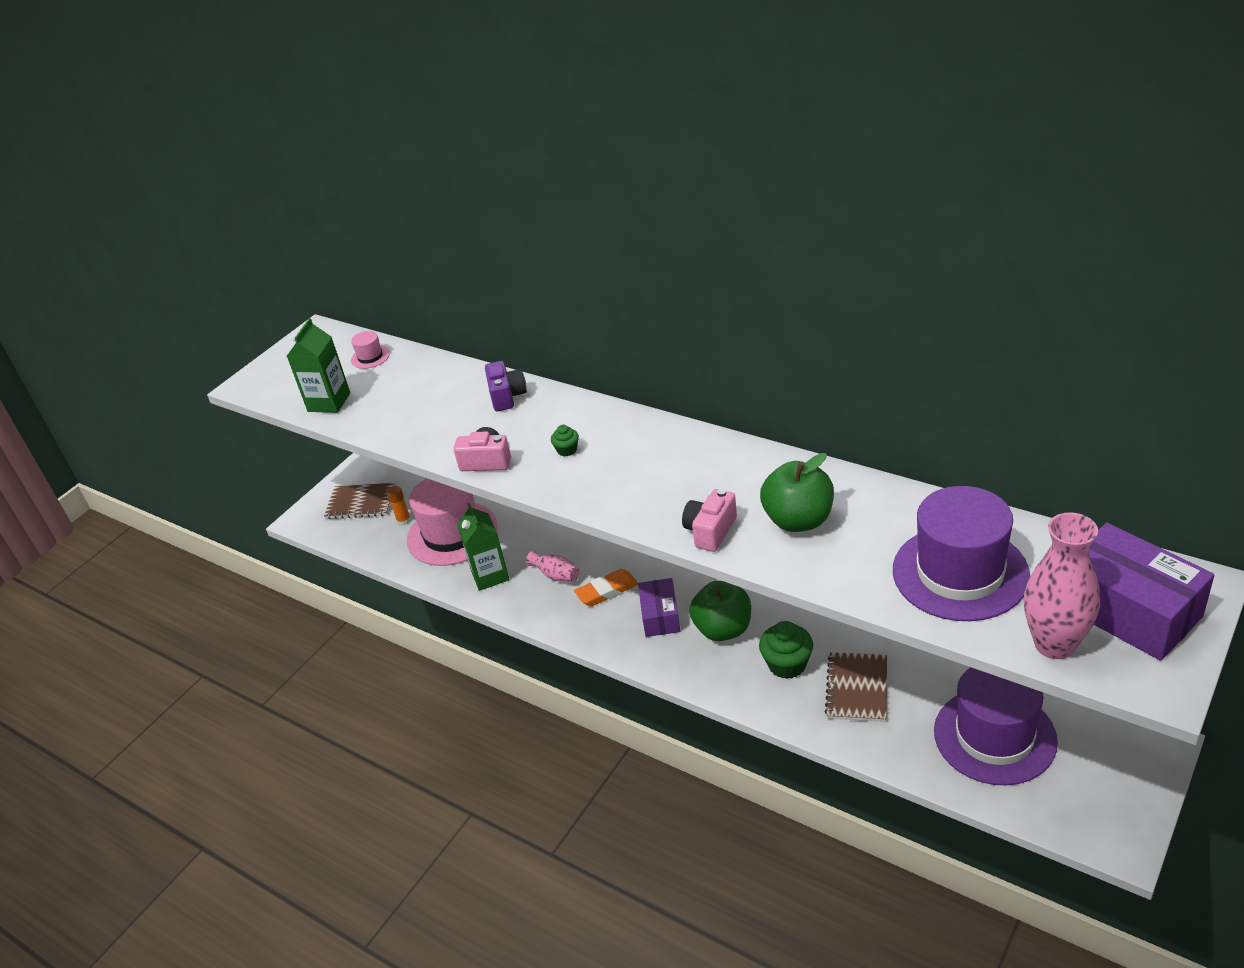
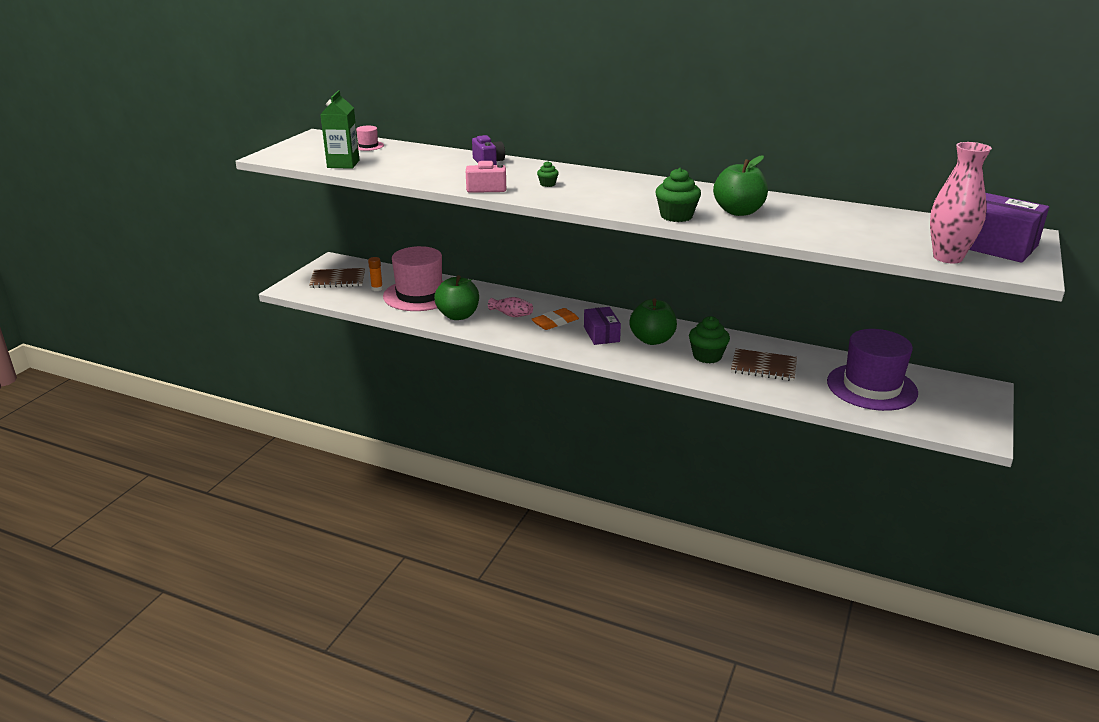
camera: 15 degrees left, 10 degrees down
green carton [457,503,509,591] -> green apple [434,275,479,320]
pink camera [682,489,737,552] -> green cupcake [655,168,701,222]
brown notebook [824,652,887,722] -> brown notebook turned 75 degrees counterclockwise [731,349,797,381]
purple hat [893,486,1030,621] -> none

